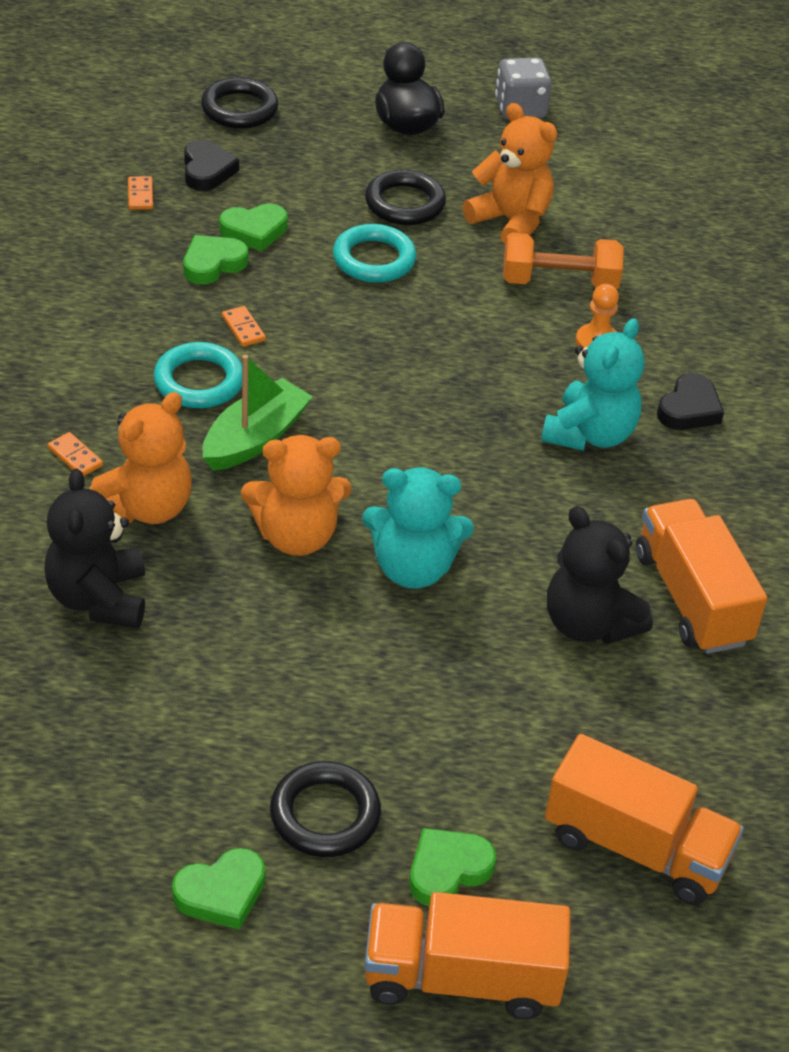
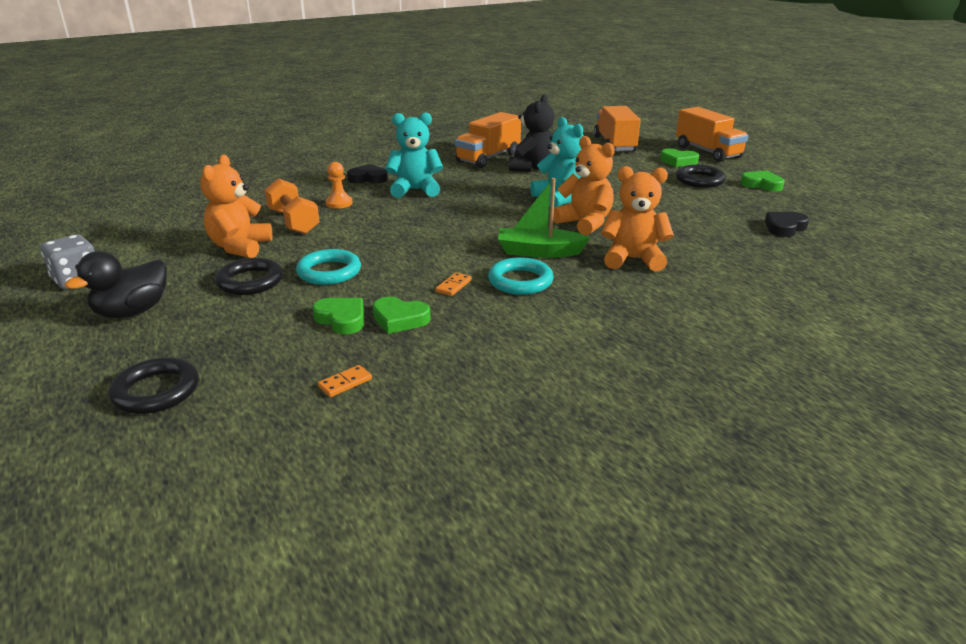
camera: 120 degrees left, 15 degrees down
black teddy bear [44,468,145,629] -> none
orange domino [48,432,103,476] -> none
black heart [184,140,239,191] -> black heart moved to [765,212,809,237]

